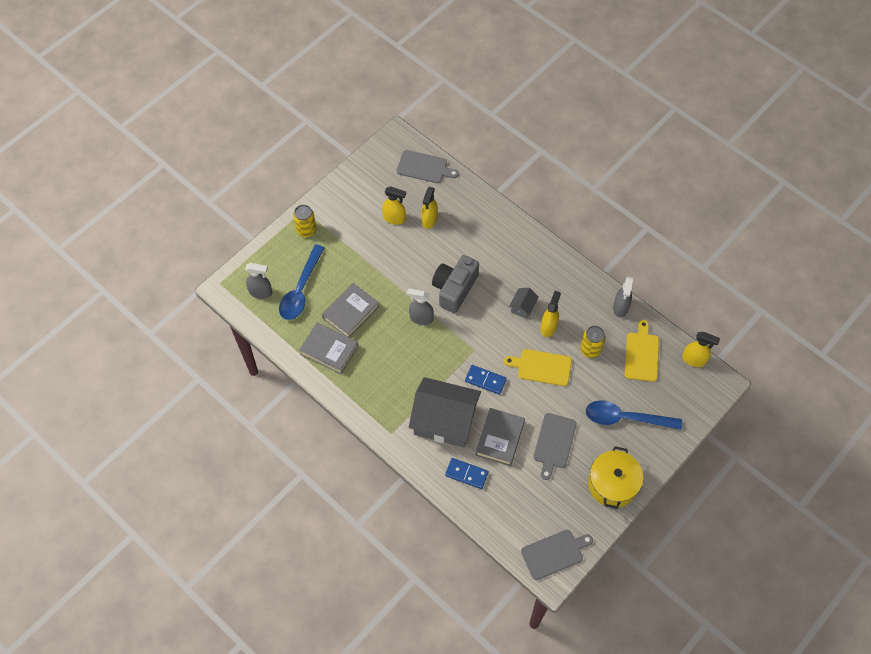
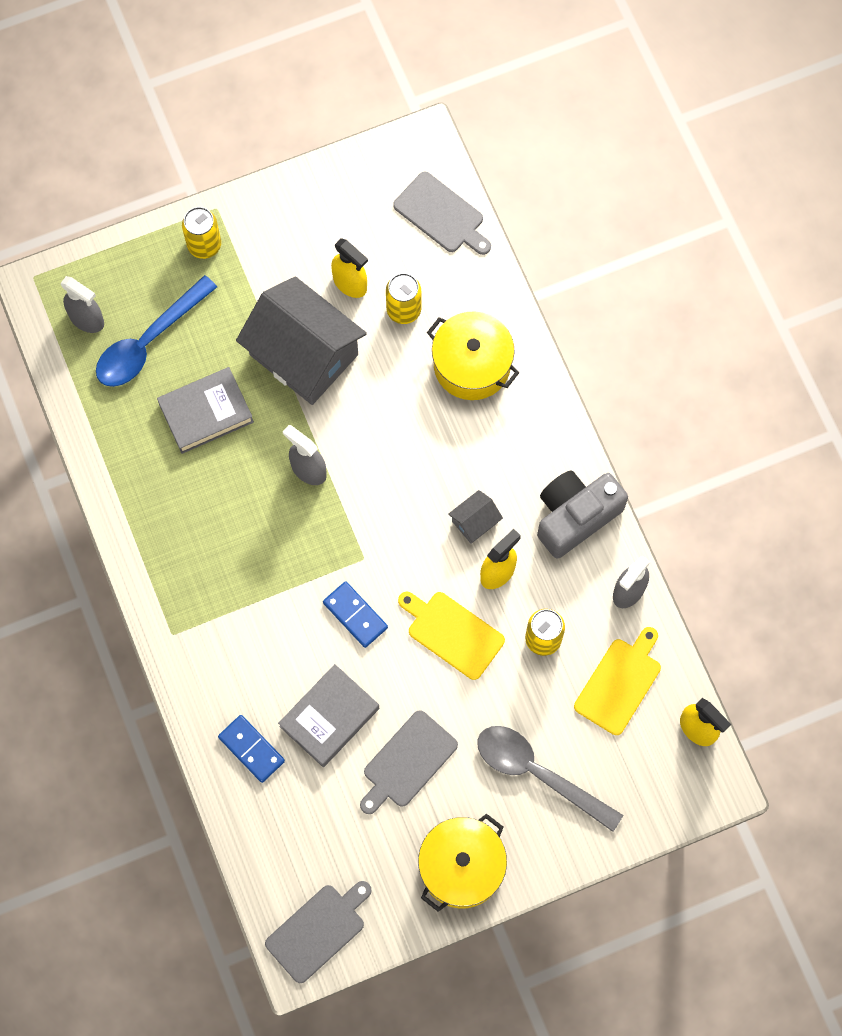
camera: 25 degrees right, 10 degrees up
grey book [299,322,358,374] -> none
grey house [409,377,481,447] -> grey house moved to [236,276,367,405]
yellow spray bottle [421,187,438,229] -> yellow can [386,273,421,324]
grey camera [432,255,479,313] -> grey camera moved to [537,470,628,559]
grey cutting board [521,530,593,580] -> grey cutting board turned 45 degrees counterclockwise [265,881,372,983]
blue spoon [586,400,682,430] -> grey spoon [477,726,623,832]
none -> yellow pot [427,311,519,400]

